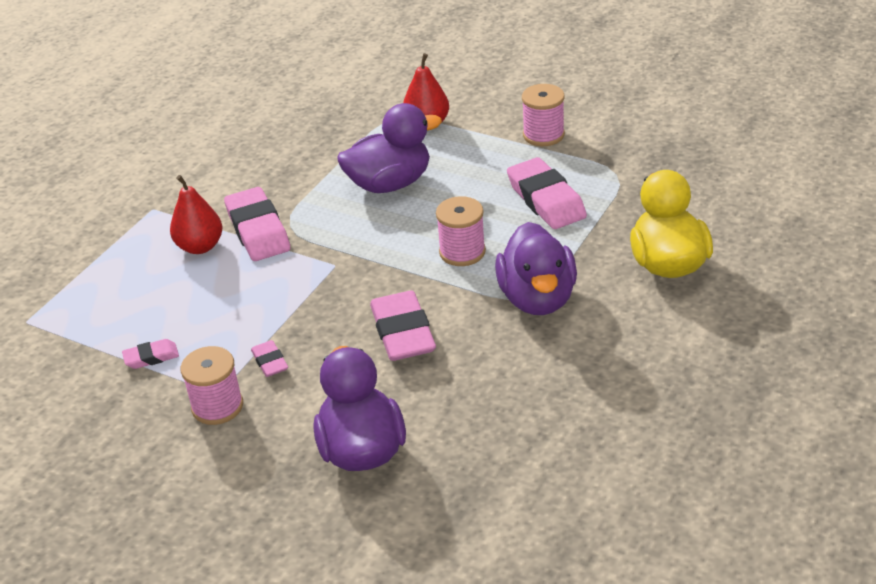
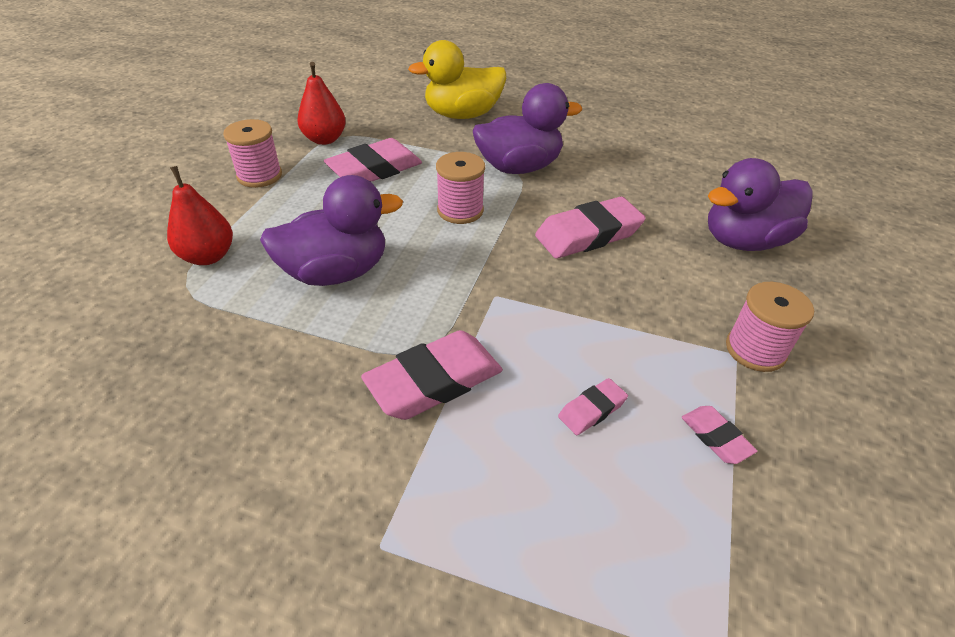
camera: 105 degrees left, 5 degrees up
red pear [170,175,222,254] -> red pear moved to [297,62,346,145]
pink eraser [251,340,288,377] -> pink eraser moved to [558,378,628,435]
purple duck [337,103,442,193] -> purple duck turned 105 degrees clockwise [260,175,403,286]

